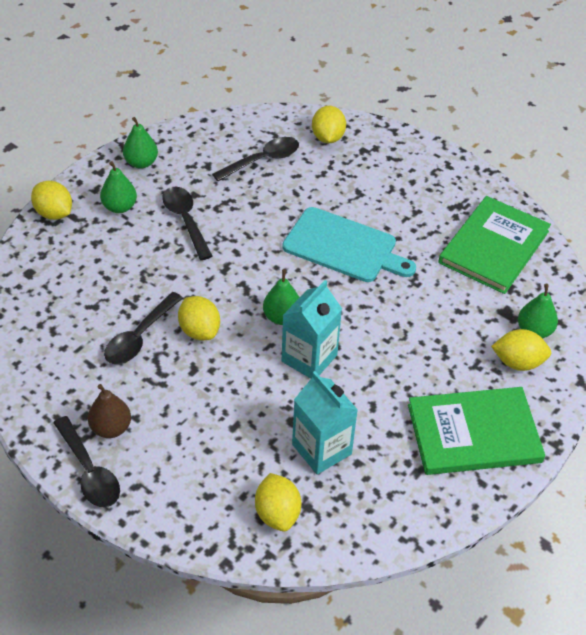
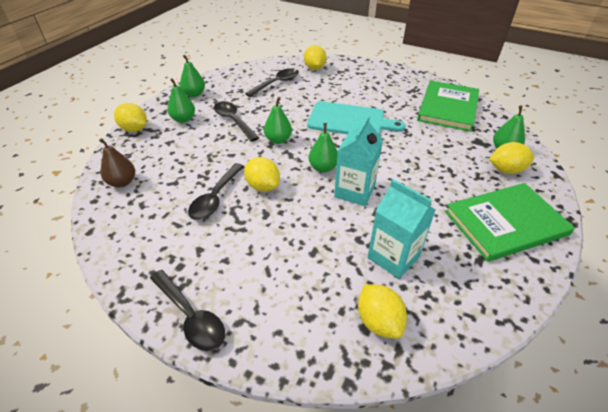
camera: 10 degrees left, 5 degrees down
brown pear [88,384,131,438] -> brown pear moved to [99,138,135,188]
none -> green pear [264,97,292,144]

